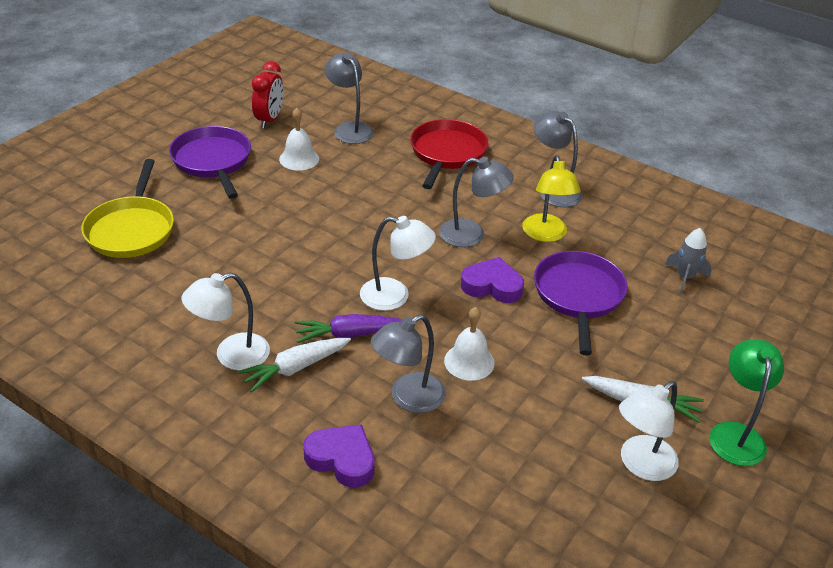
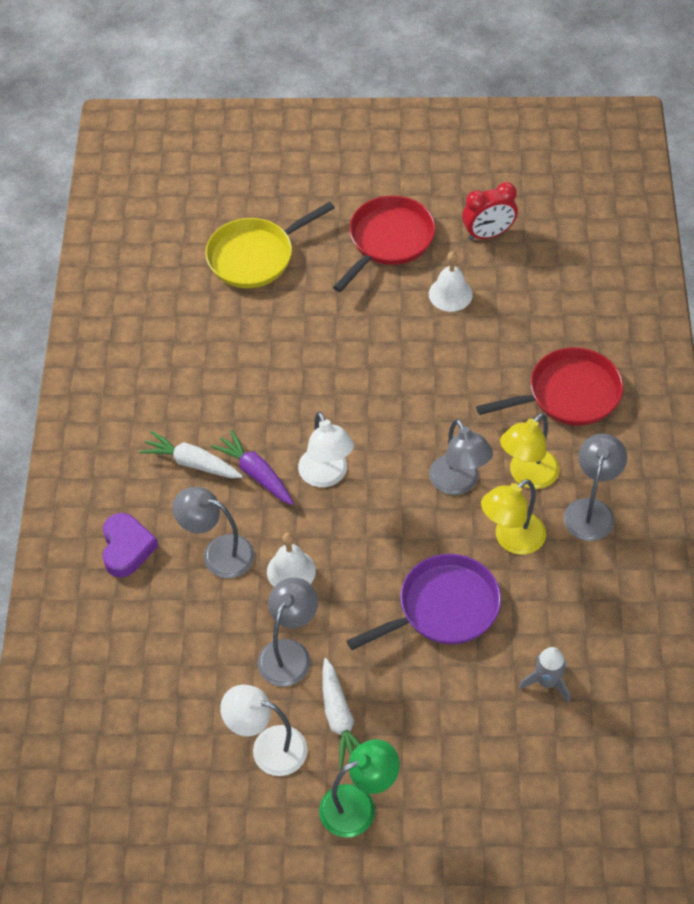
camera: 60 degrees right, 15 degrees up
purple pan [169,126,251,199] -> red pan [333,196,435,292]
white lamp [181,272,270,371] -> none
grey lamp [324,53,374,144] -> grey lamp moved to [258,577,318,687]
purple heart [461,257,524,303] -> none
none -> yellow lamp [500,413,559,489]

